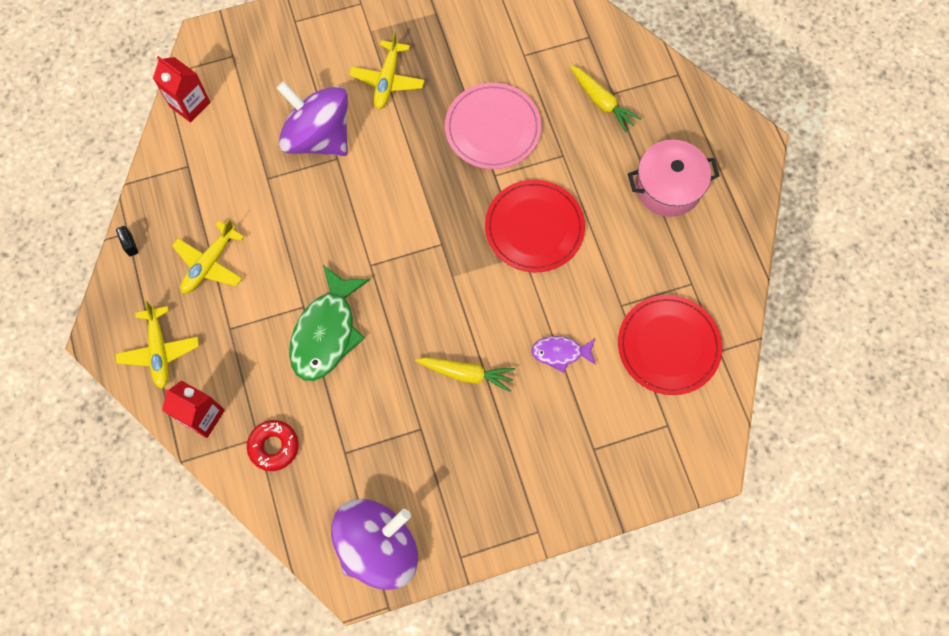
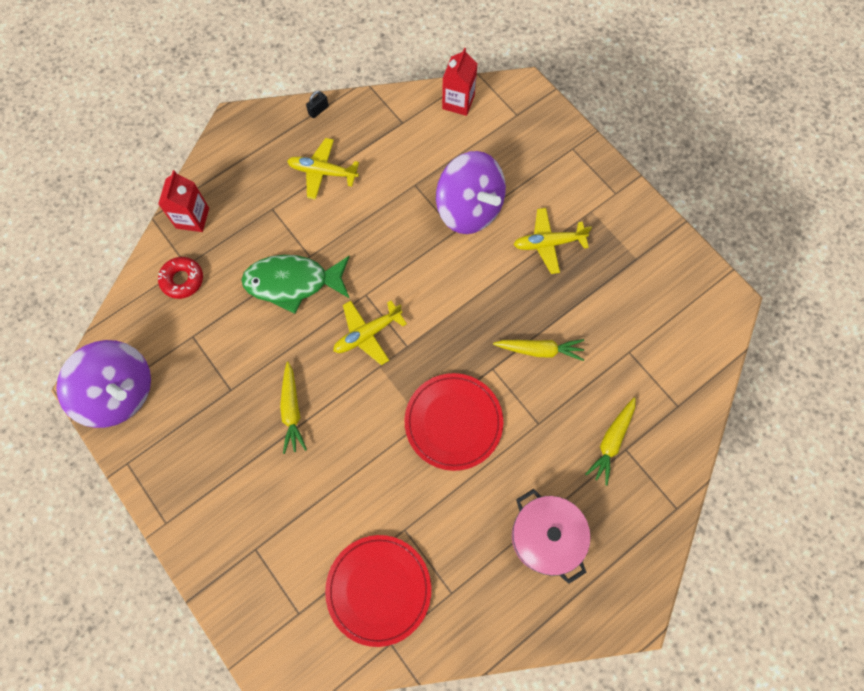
camera: 70 degrees right, 0 degrees up
yellow plane [116,301,199,389] -> yellow plane moved to [333,301,407,365]
purple spinning top [277,81,348,156] -> purple spinning top turned 120 degrees clockwise [436,151,506,234]
pink plate [445,83,541,169] -> yellow carrot [493,339,584,361]
purple fish [531,336,596,373] -> none

